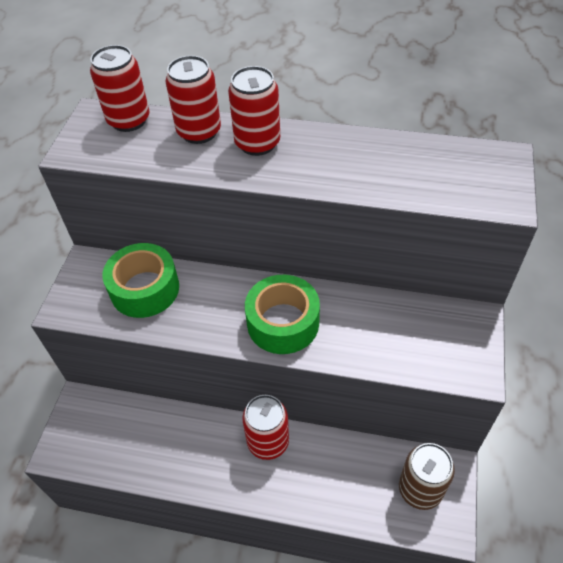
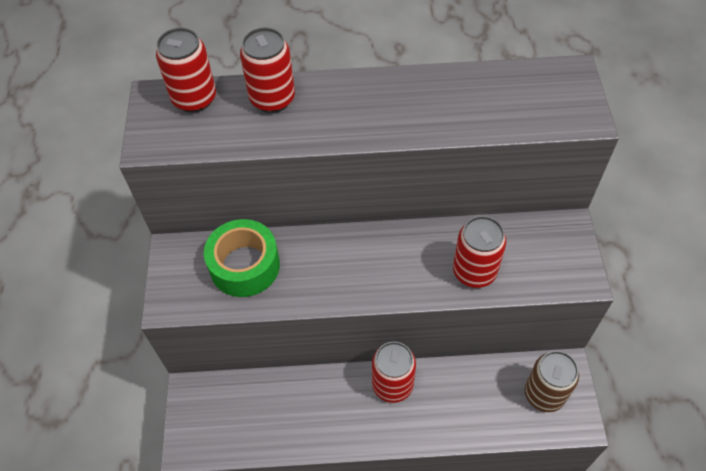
camera: 15 degrees left, 5 degrees up
red can [228,66,280,156] -> red can moved to [453,216,506,288]
green tape [245,275,320,354] -> none

